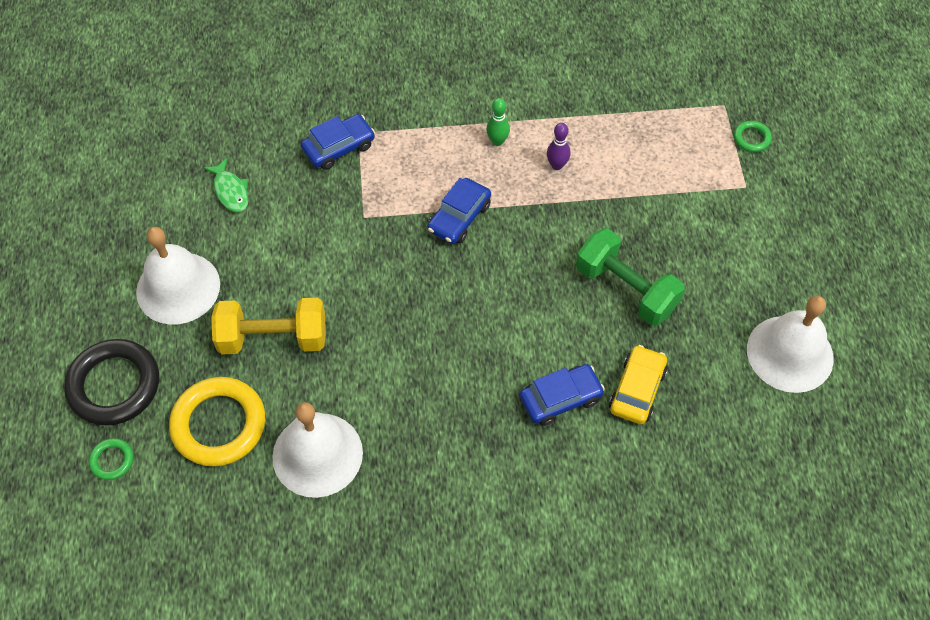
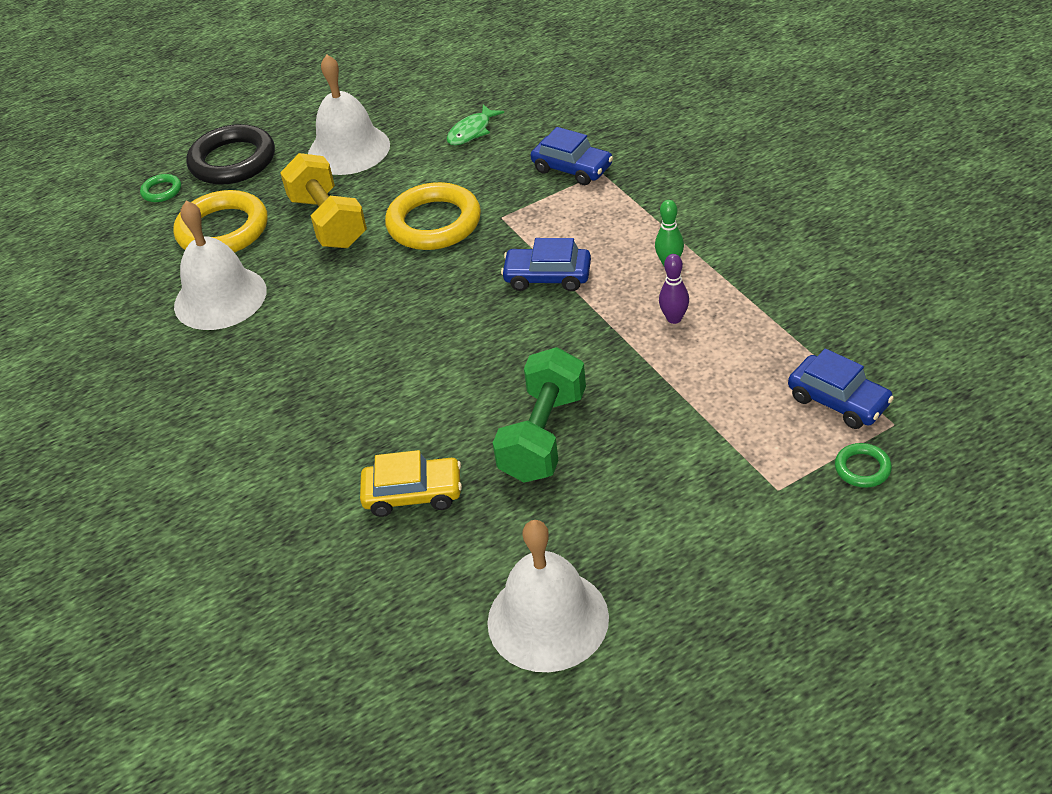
camera: 70 degrees right, 15 degrees down
blue car [520,364,605,426] -> blue car moved to [788,349,894,429]
none -> yellow ring [385,182,481,250]

